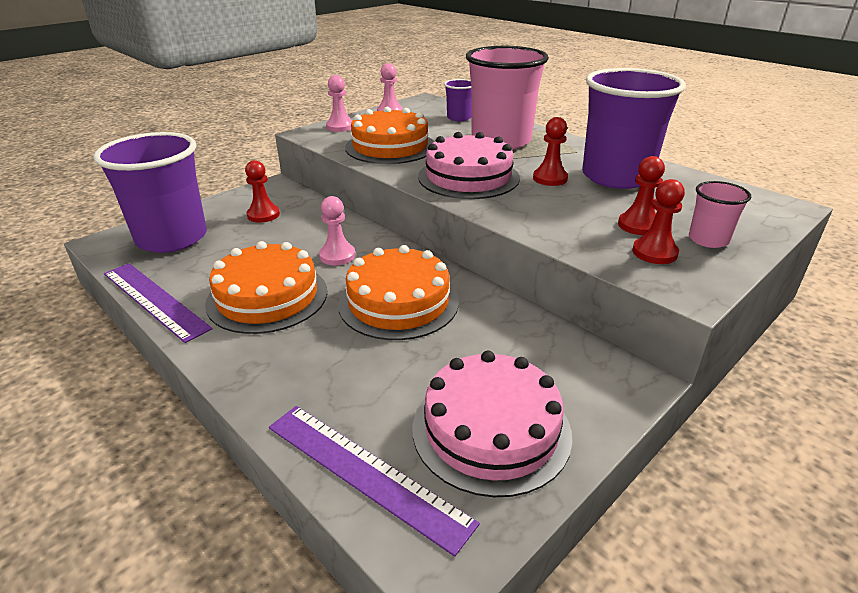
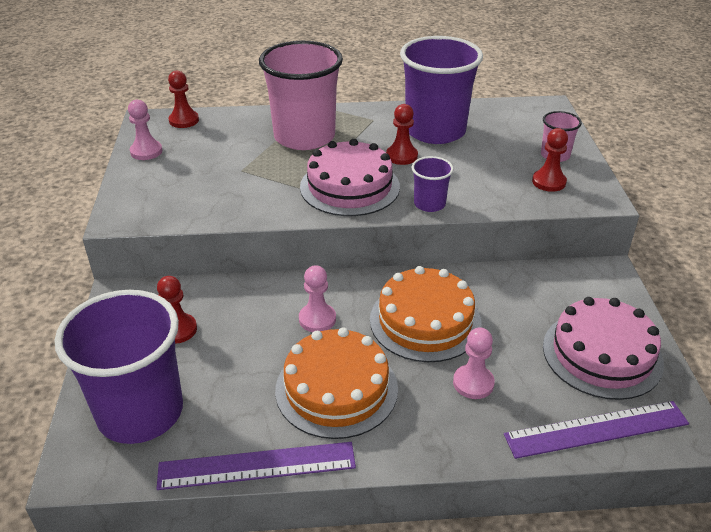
camera: 50 degrees left, 5 degrees up
pink pawn [326,75,352,132] -> pink pawn moved to [453,327,495,399]
orange cake [345,107,434,164] -> none
purple cup [444,79,472,121] -> purple cup moved to [412,156,454,212]
red pawn [618,156,665,235] -> red pawn moved to [168,71,199,128]

